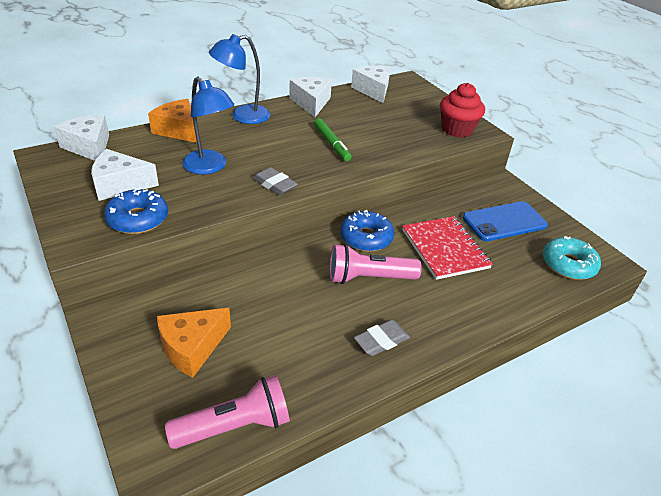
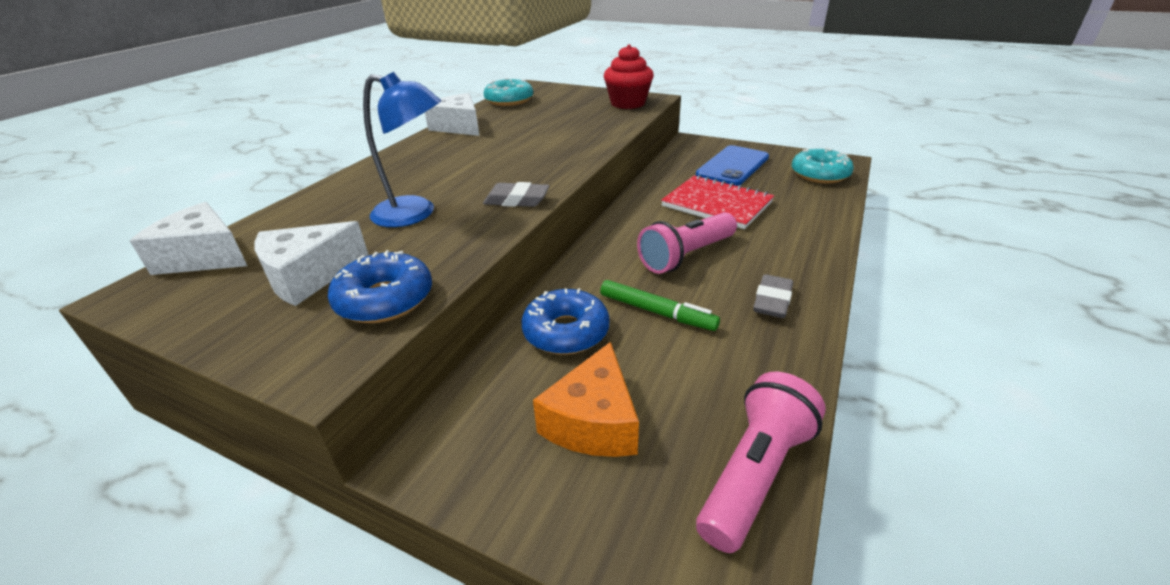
camera: 30 degrees left, 5 degrees down
orange cheese [148,99,197,143] -> none
blue lamp [209,34,270,124] -> none
green marker [314,118,352,161] -> green marker moved to [600,280,720,331]
blue donut [340,210,394,252] -> blue donut moved to [521,288,609,355]
white cheese [351,65,391,103] -> turquoise donut [484,79,533,106]

